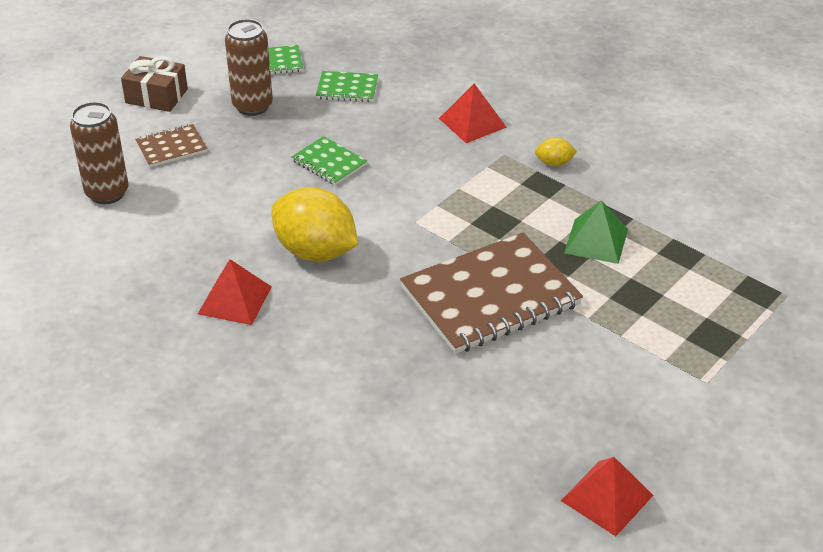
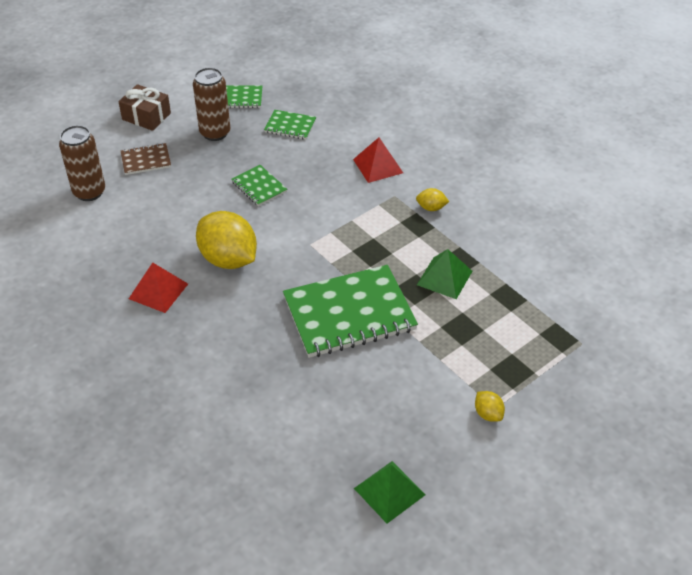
camera: 10 degrees right, 5 degrees up
brown notebook [400,232,583,354] -> green notebook [283,265,418,358]
red pyramid [561,457,653,536] -> green pyramid [354,461,425,523]
none -> yellow lemon [475,391,505,422]

